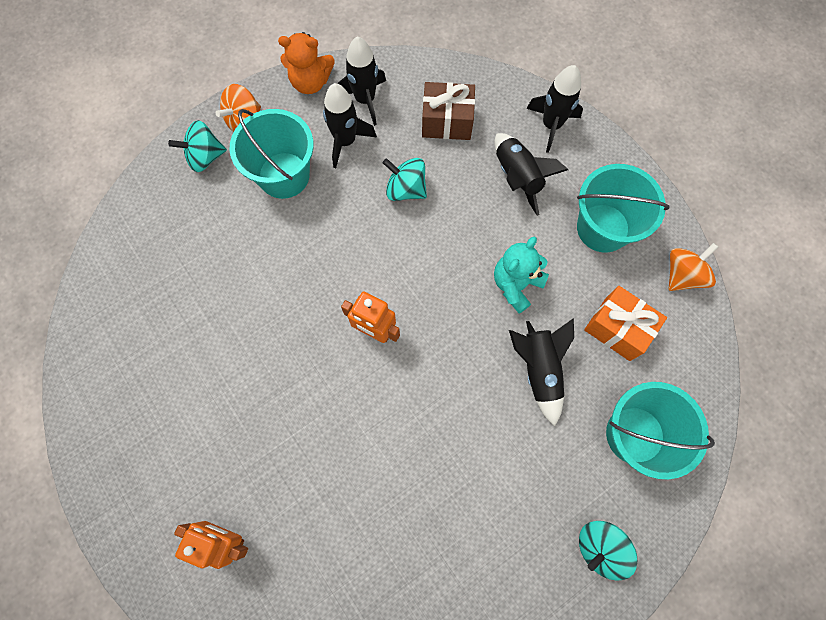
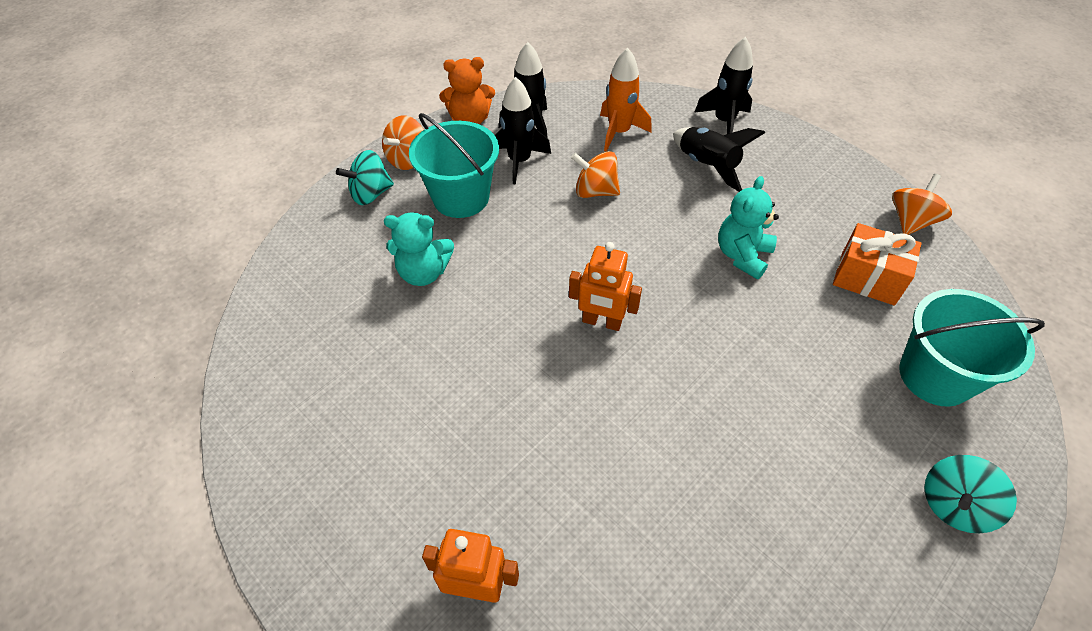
camera: 10 degrees left, 20 degrees down
turquoise spinning top [383,158,427,201] -> orange spinning top [571,151,620,198]
brown gift [422,82,475,140] -> orange rocket [600,48,652,152]
black rocket [509,318,574,426] -> none
turquoise bucket [577,164,669,253] -> none
none -> turquoise teddy bear [384,212,454,286]

